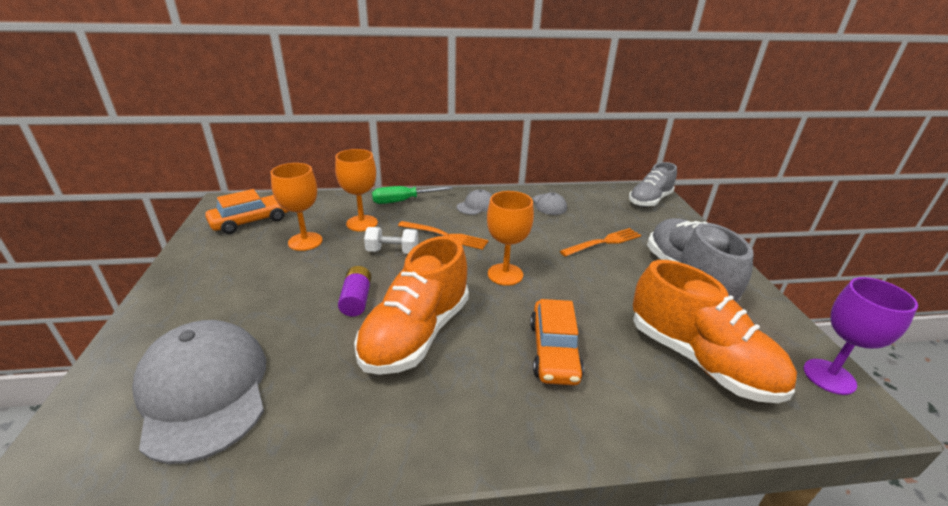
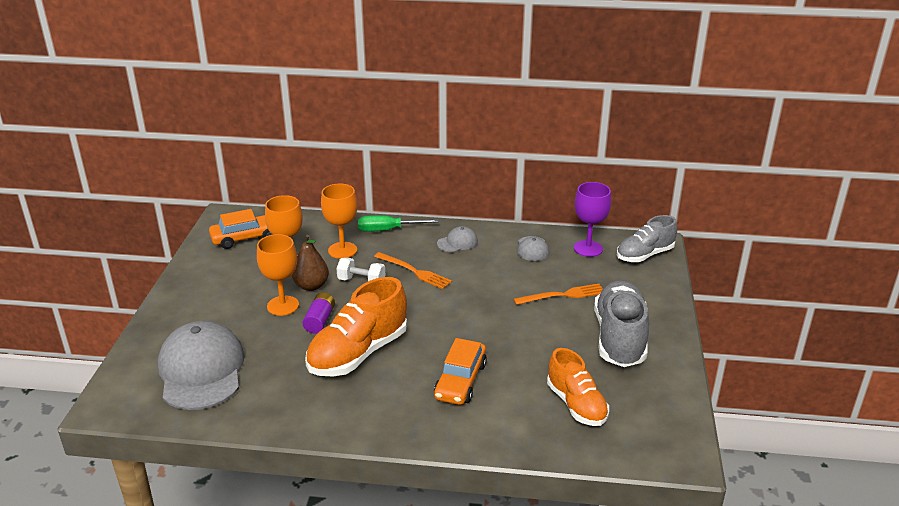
camera: 15 degrees right, 0 degrees up
orange goblet [487,191,534,286] -> orange goblet moved to [257,234,299,316]
orange shoe [633,260,797,403] -> orange shoe [547,348,609,426], size x0.65
purple goblet [803,277,918,395] -> purple goblet moved to [574,182,611,257]
none -> brown pear [292,235,329,291]

